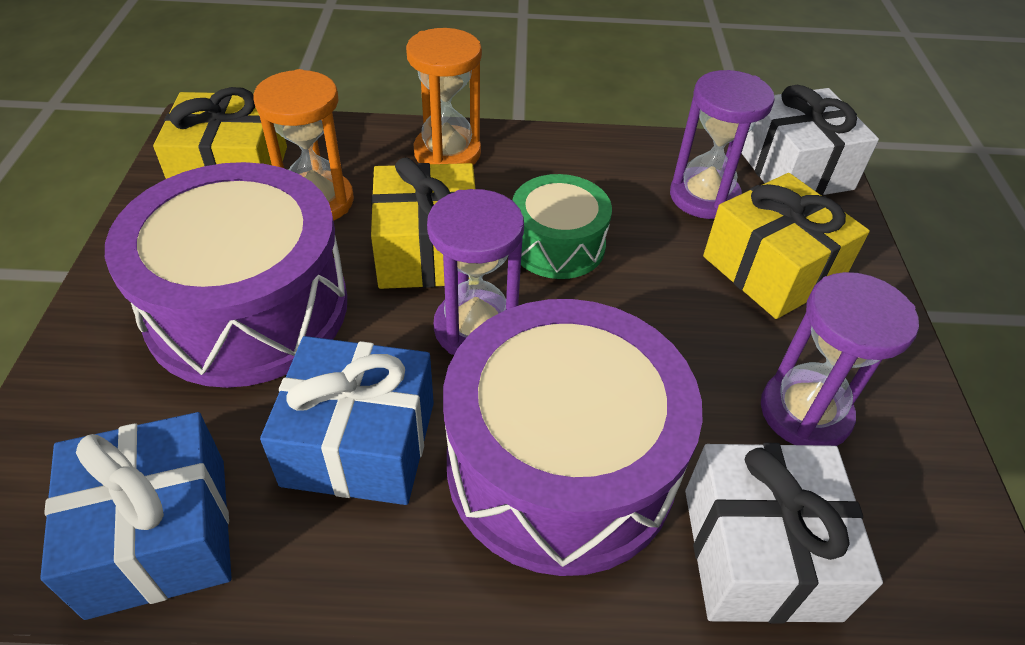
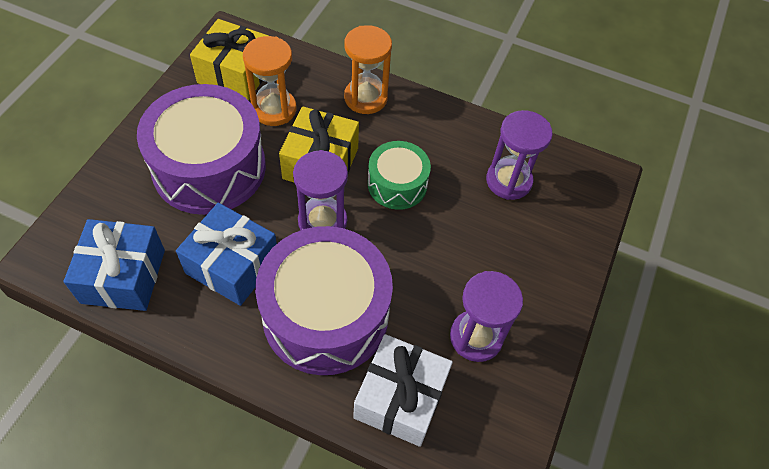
camera: 20 degrees right, 10 degrees up
yellow gift [703,173,870,319] -> none
white gift [741,85,879,196] -> none

